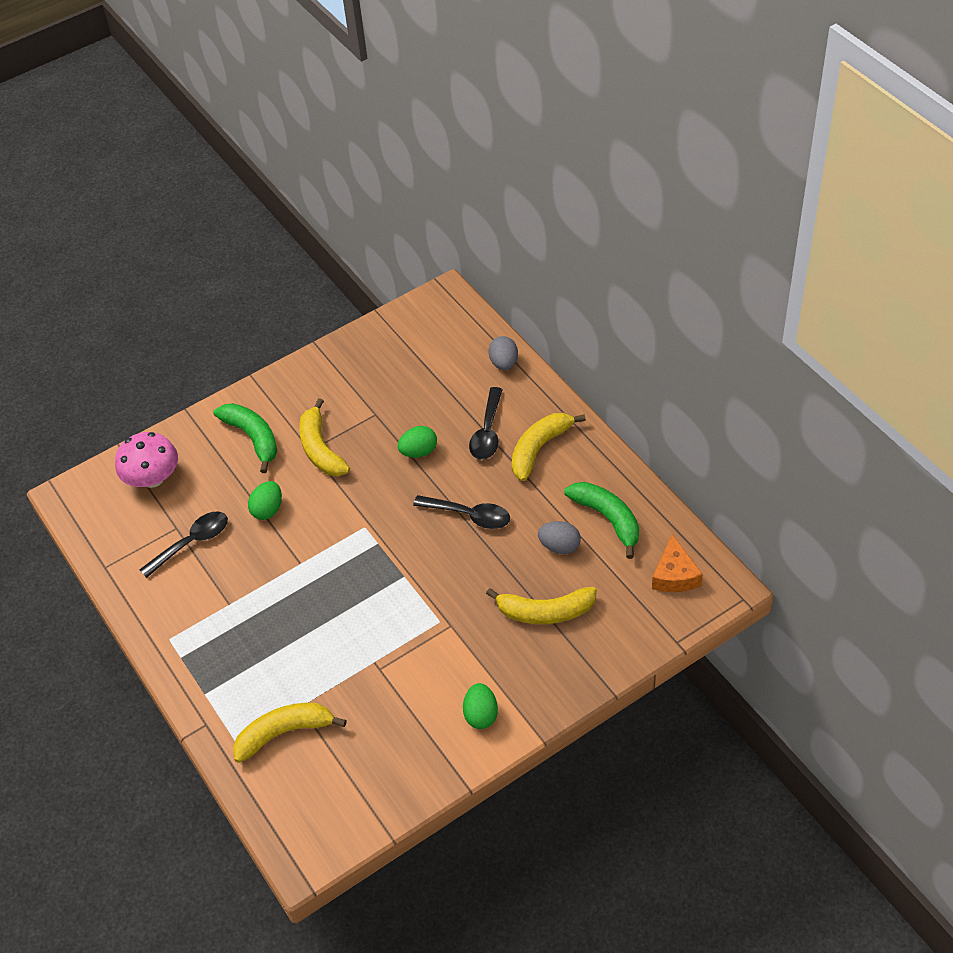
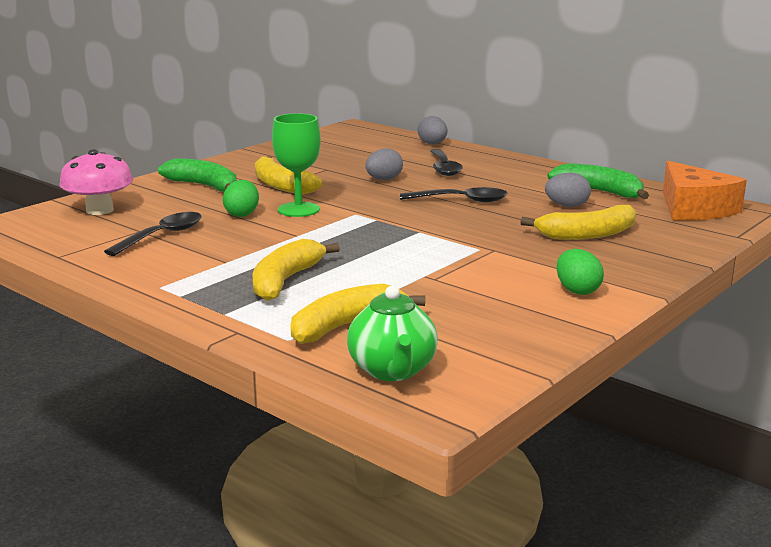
camera: 20 degrees left, 30 degrees down
green egg [398,426,437,458] -> grey egg [365,148,403,180]
yellow banana [511,413,586,481] -> yellow banana moved to [252,239,340,301]
orange cheese [652,534,703,592] -> orange cheese [663,161,747,220], size x1.53
none -> green goblet [272,113,321,217]
none -> green teapot [347,286,438,381]

